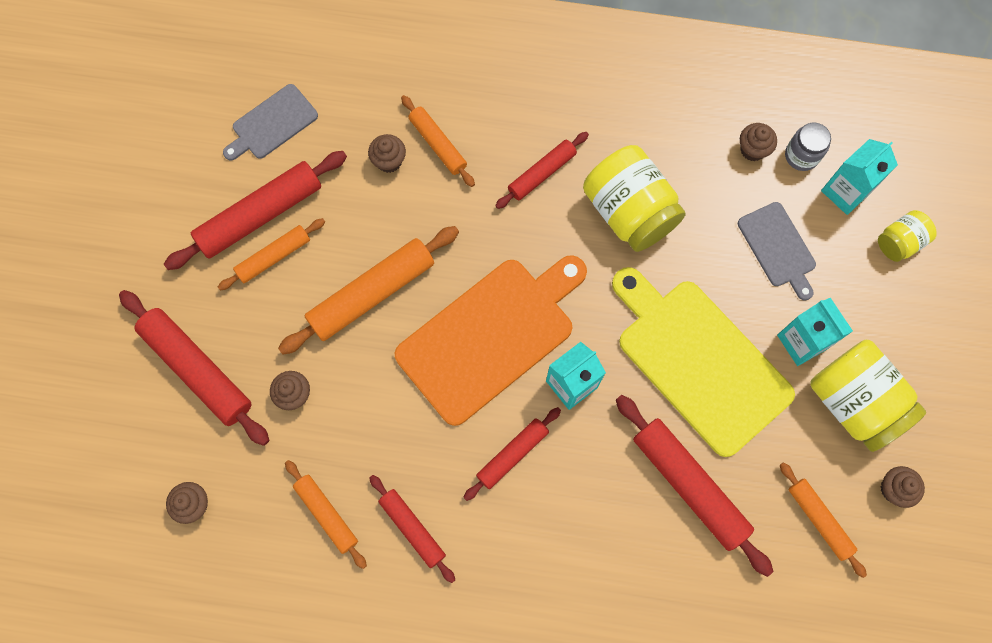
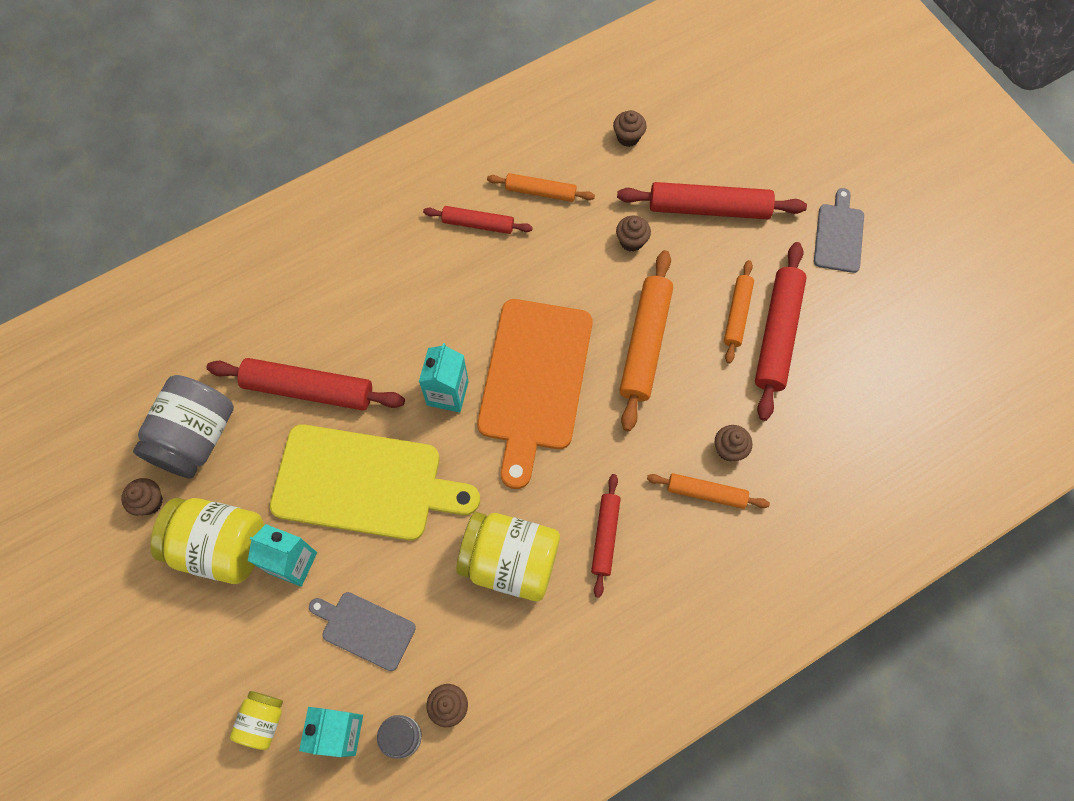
camera: 140 degrees right, 5 degrees down
grey cutting board [223,84,318,161] -> grey cutting board moved to [814,188,864,273]
red rolling pin [463,407,561,501] -> none
orange rolling pin [780,462,867,578] -> grey jar [133,375,234,478]

